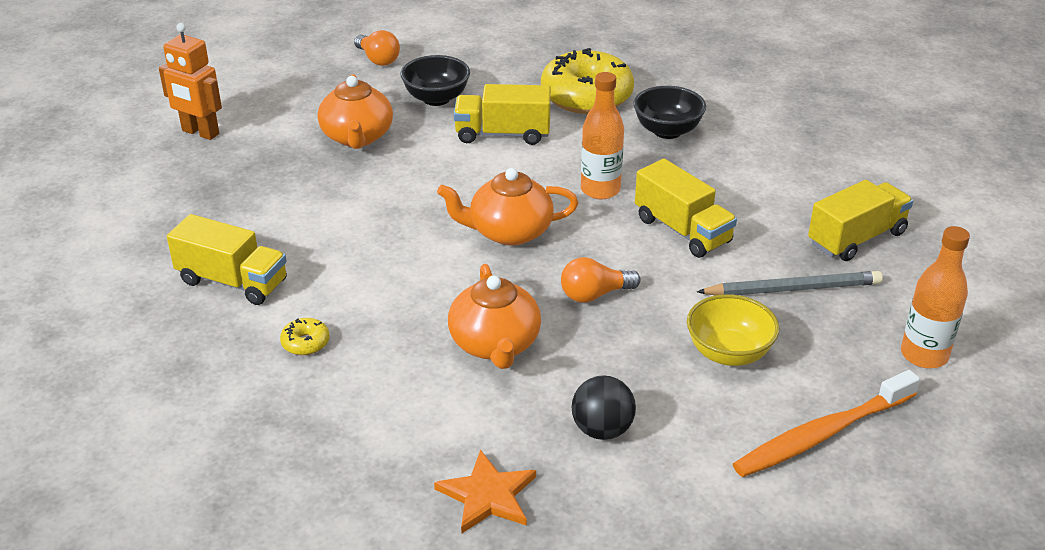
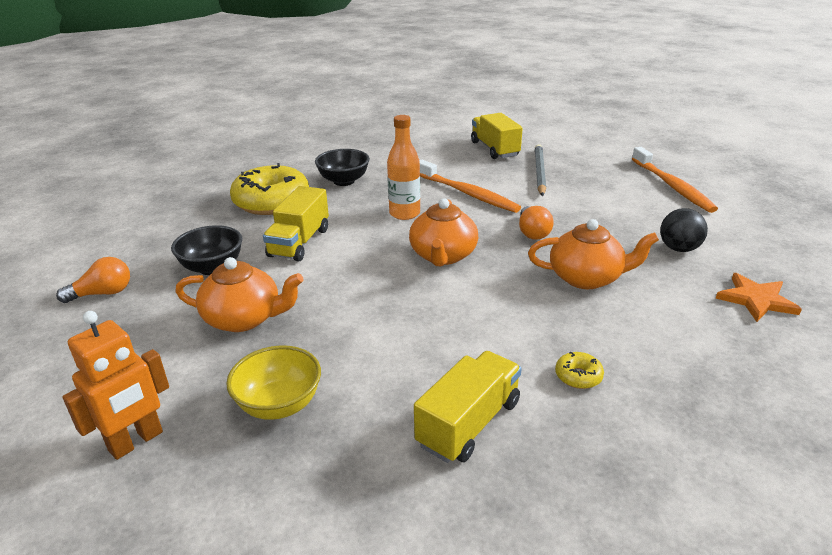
camera: 75 degrees left, 5 degrees down
yellow truck [635,159,737,258] -> orange toothbrush [419,160,521,213]
yellow bowl [687,294,780,366] -> yellow bowl moved to [226,345,321,420]
orange bottle [901,226,970,368] -> none

